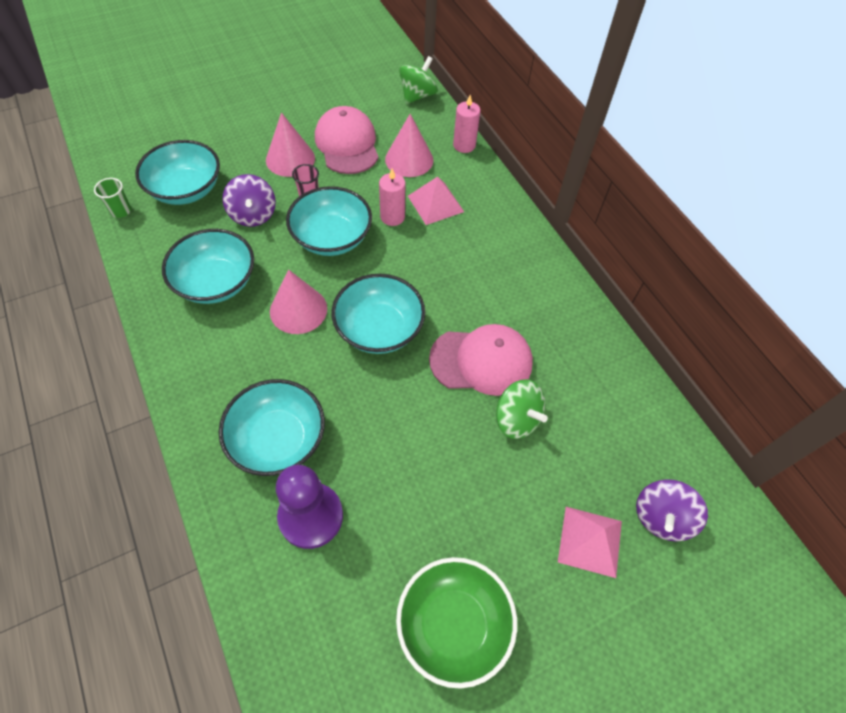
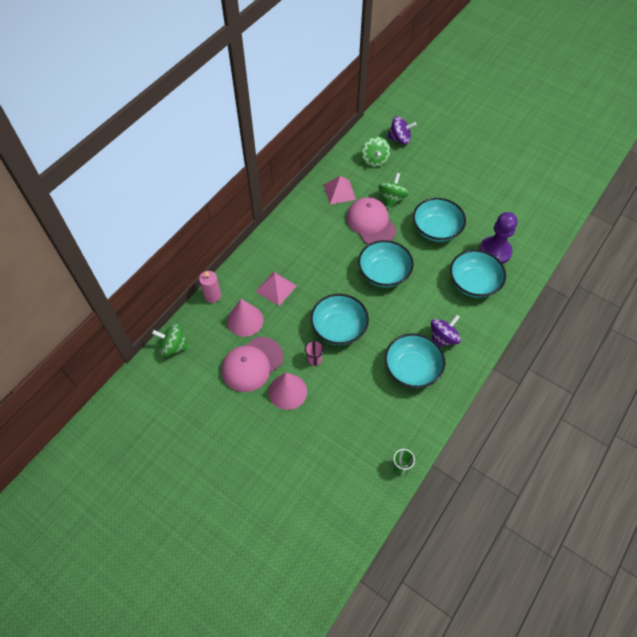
camera: 115 degrees left, 0 degrees up
turquoise bowl [135,140,220,205] -> turquoise bowl moved to [413,198,466,242]
purple spinning top [222,174,276,227] -> purple spinning top moved to [431,315,461,347]
pink cone [270,270,327,334] -> none
pink candle [379,169,405,226] -> none
green bowl [396,557,517,689] -> none
pink pyramid [558,507,622,578] -> pink pyramid moved to [323,176,356,205]
none -> green spinning top [361,136,391,167]

